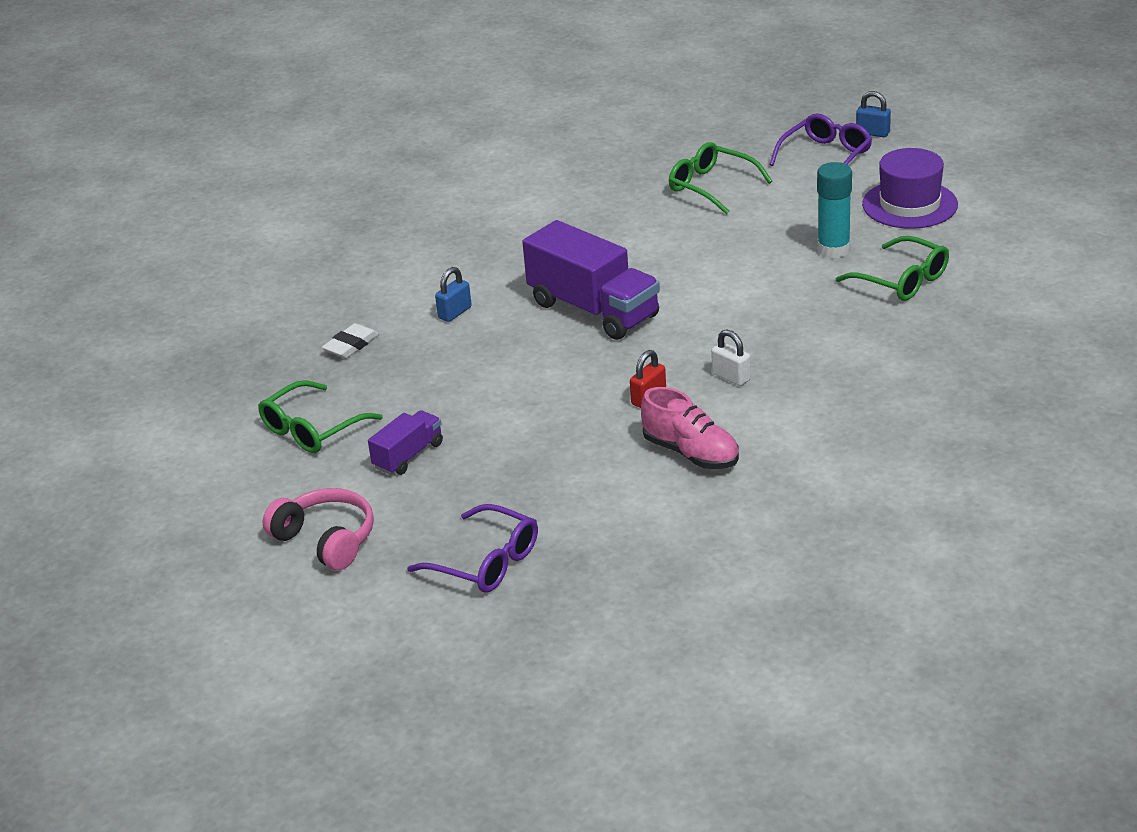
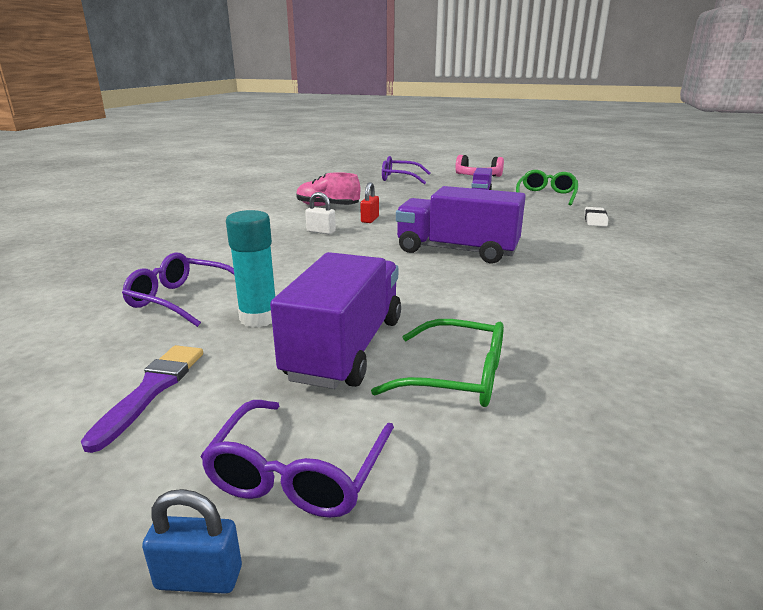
camera: 155 degrees right, 10 degrees down
blue padlock [435,267,472,322] -> none
green glasses [836,236,949,301] -> purple glasses [122,252,234,327]
purple hat [862,148,958,229] -> purple brush [81,345,203,453]
none -> purple truck [270,252,401,389]

